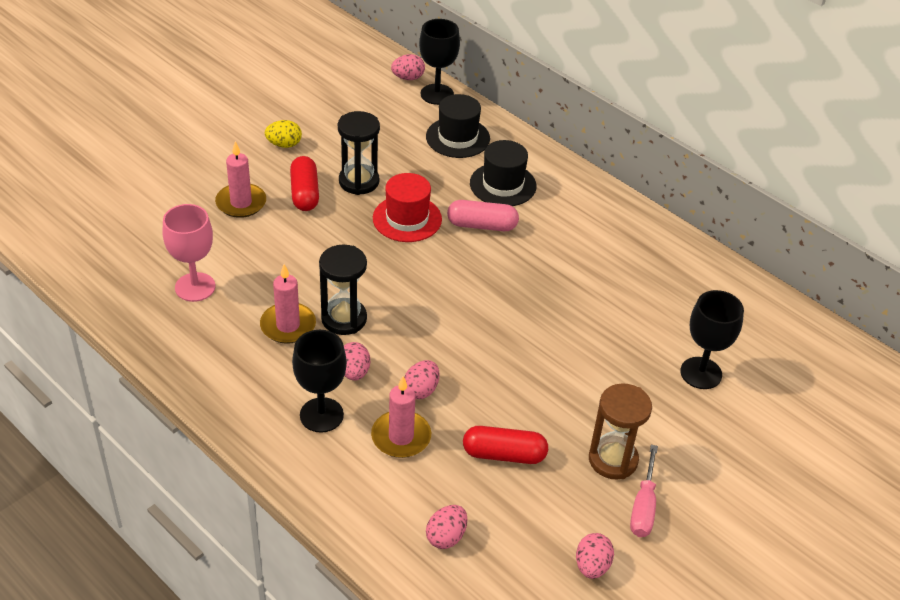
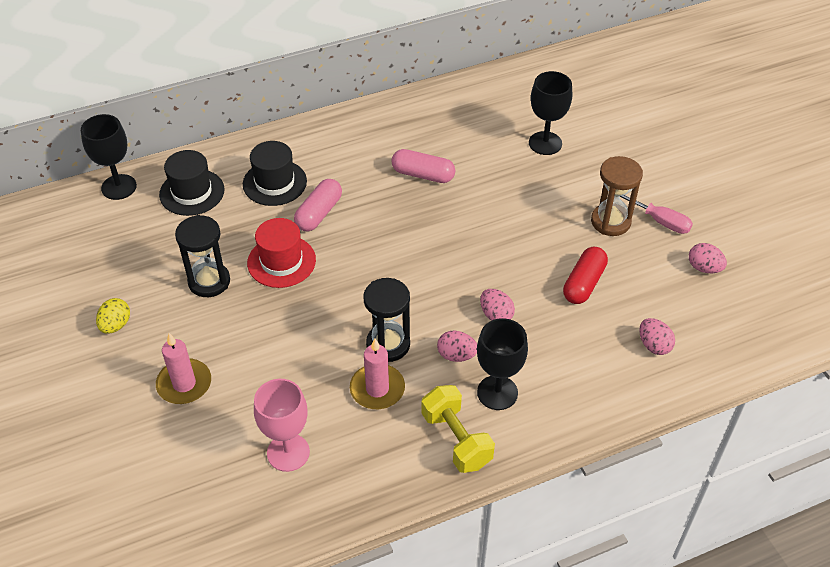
camera: 65 degrees left, 5 degrees up
red capsule [290,156,319,211] -> none
pink candle [371,376,431,458] -> none
pink egg [391,54,425,80] -> none
none -> pink capsule [391,149,455,183]
none -> yellow dumbbell [422,385,495,473]

